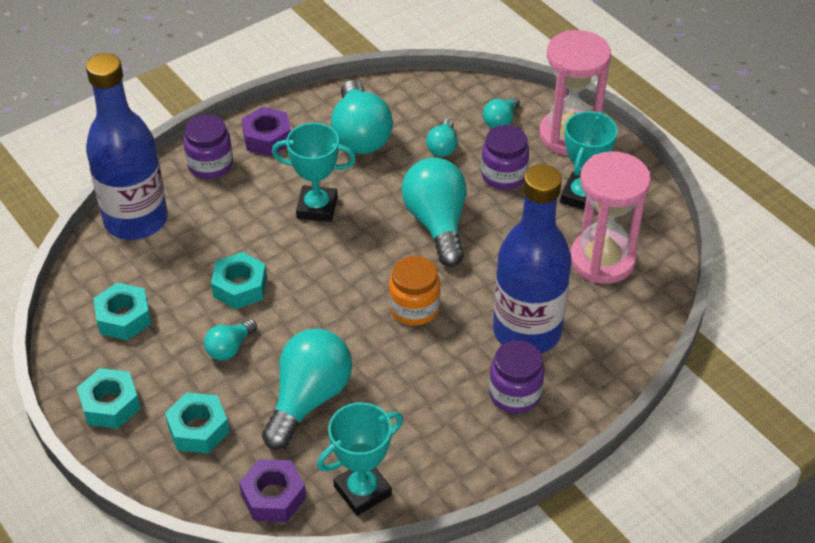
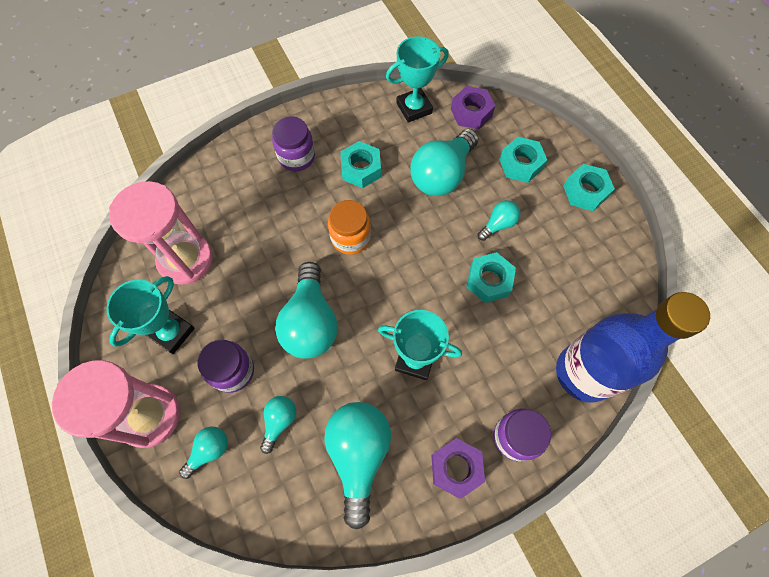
camera: 170 degrees left, 20 degrees up
turquoise nut [93,283,151,340] -> turquoise nut moved to [340,141,381,188]
blue bottle [493,164,572,353] -> none

